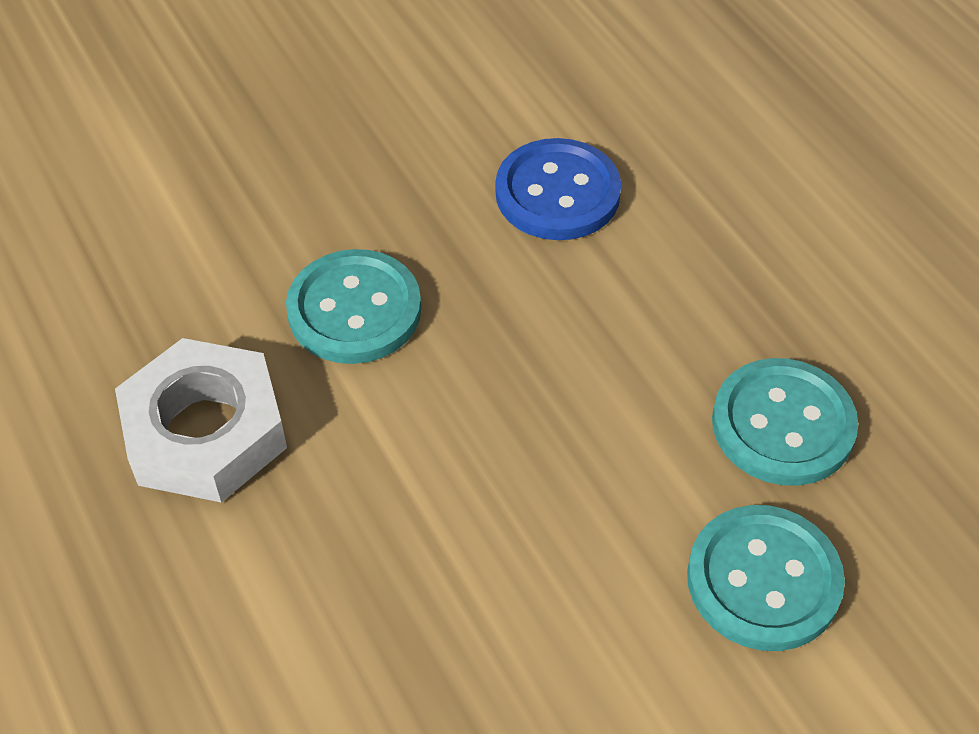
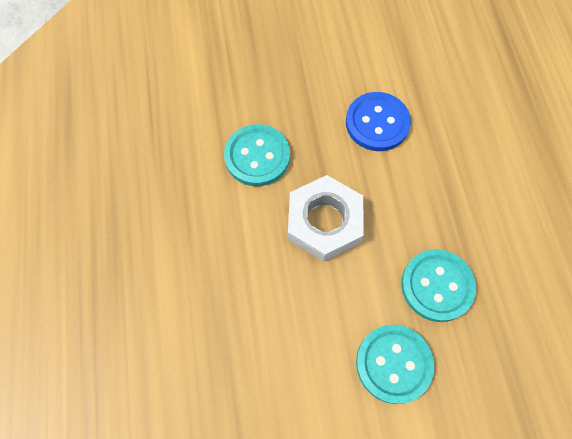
camera: 20 degrees right, 15 degrees up
white nut [115,338,287,502] -> white nut moved to [288,175,363,262]

